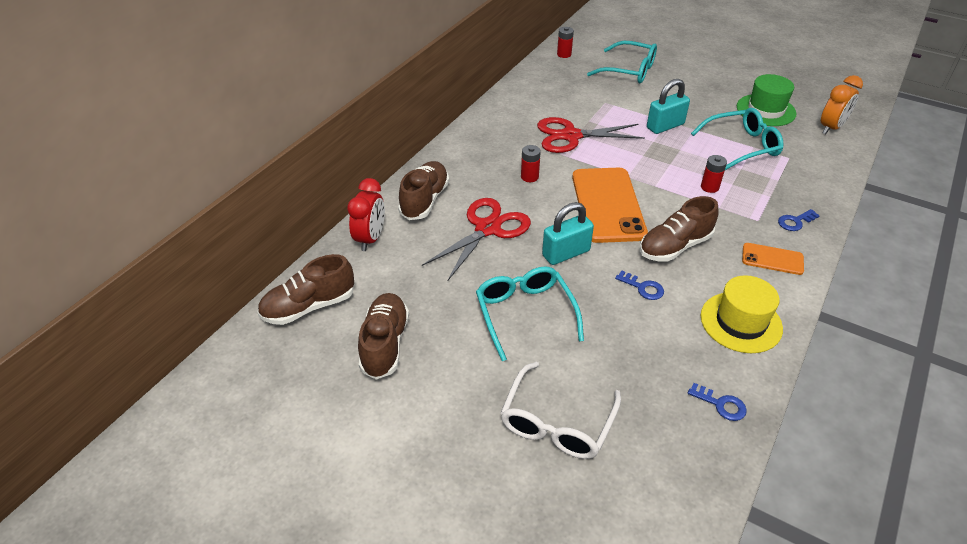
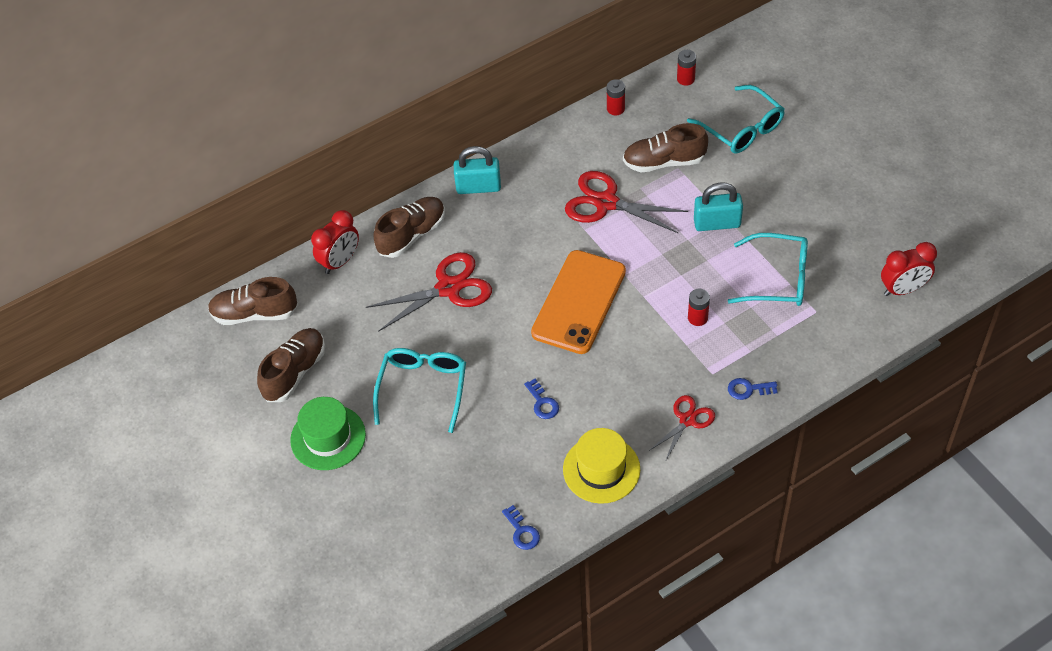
camera: 30 degrees right, 10 degrees up
white glasses [501,362,621,459] -> none
red battery [521,145,541,182] -> red battery moved to [607,79,625,115]
turquoise padlock [542,202,594,265] -> turquoise padlock moved to [454,146,501,194]
brown shoe [640,196,719,262] -> brown shoe moved to [623,123,708,172]
green hat [737,74,797,126] -> green hat moved to [290,397,366,470]
orange phone [742,243,804,275] -> red scissors [649,395,715,462]
orange clock [821,75,863,134] -> red clock [881,242,937,296]

